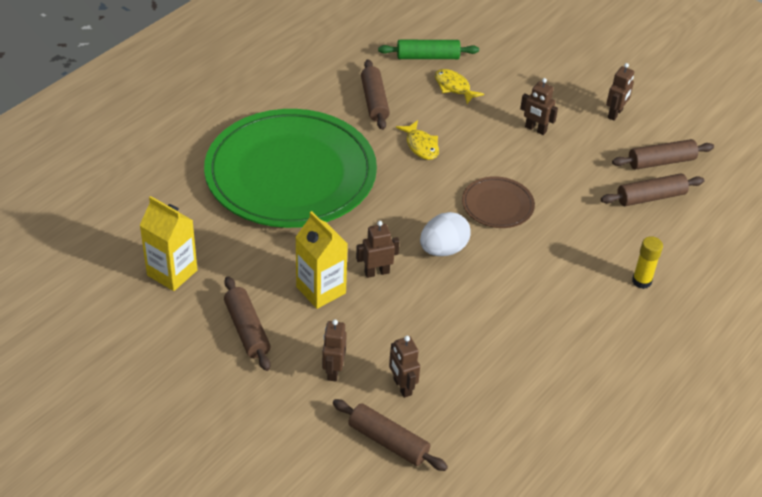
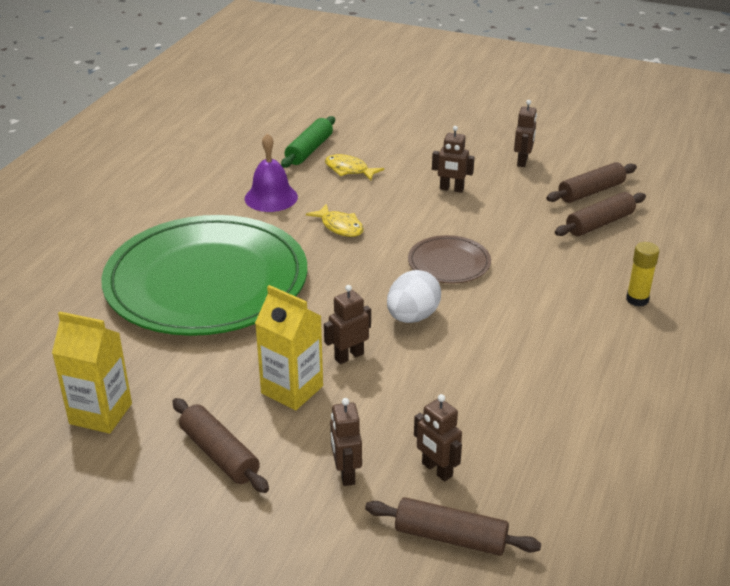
camera: 15 degrees left, 10 degrees down
brown rolling pin [361,59,390,130] -> purple bell [245,133,298,212]
green rolling pin [378,40,479,59] -> green rolling pin turned 45 degrees counterclockwise [281,116,335,168]

